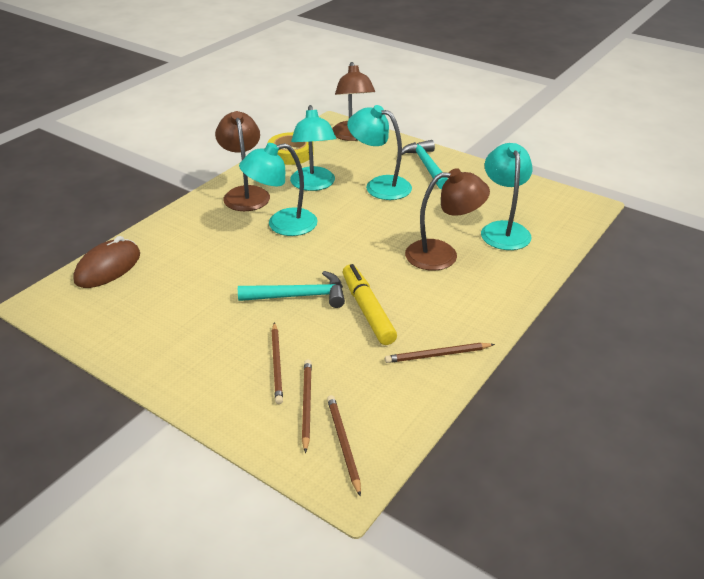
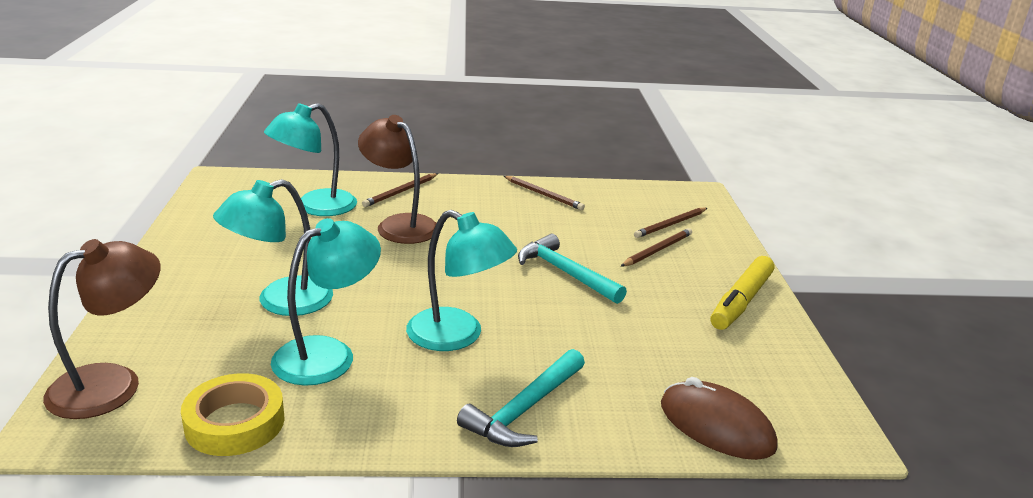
camera: 130 degrees left, 10 degrees down
brown mouse [73,236,140,288] -> brown mouse turned 45 degrees clockwise [661,377,778,460]
brown lamp [215,111,270,211] -> none
brown pencil [327,395,361,497] -> brown pencil moved to [362,173,438,207]
yellow marker [343,264,397,345] -> yellow marker moved to [710,256,774,330]
turquoise lamp [347,105,412,200] -> turquoise lamp turned 60 degrees clockwise [213,179,333,316]
turquoise hammer [402,140,448,189] -> turquoise hammer moved to [457,349,585,447]

